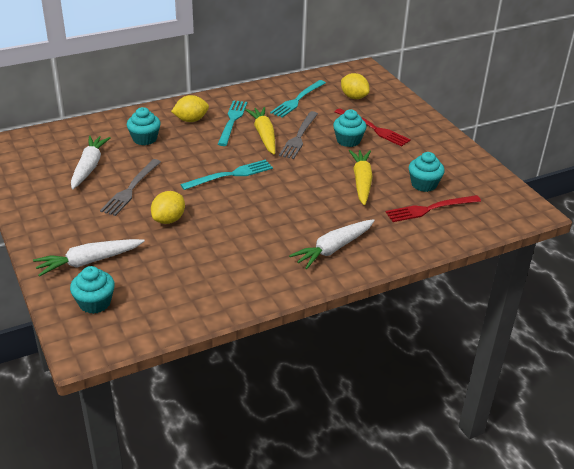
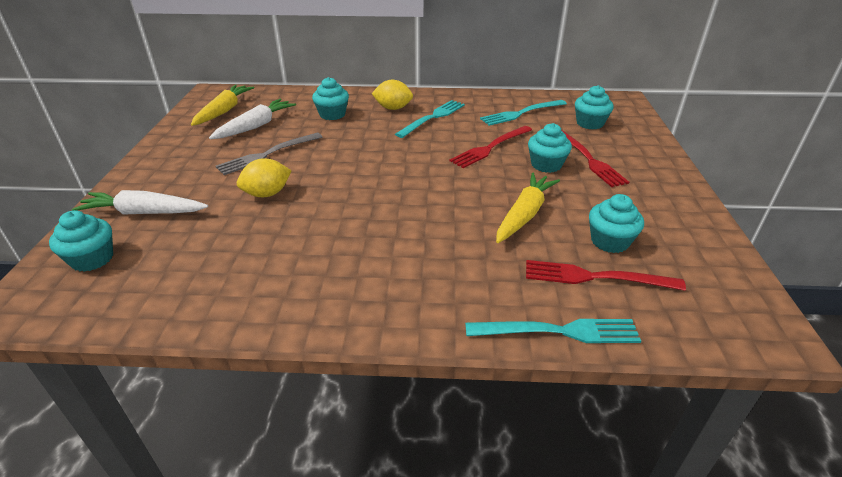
camera: 30 degrees right, 0 degrees up
turquoise fork [180,160,273,190] -> turquoise fork moved to [465,319,641,343]
yellow carrot [245,107,276,155] -> yellow carrot moved to [191,85,255,126]
grey fork [279,111,318,159] -> red fork [449,126,532,168]
white carrot [289,219,375,269] -> none
yellow lemon [341,73,370,99] -> turquoise cupcake [575,85,614,129]

